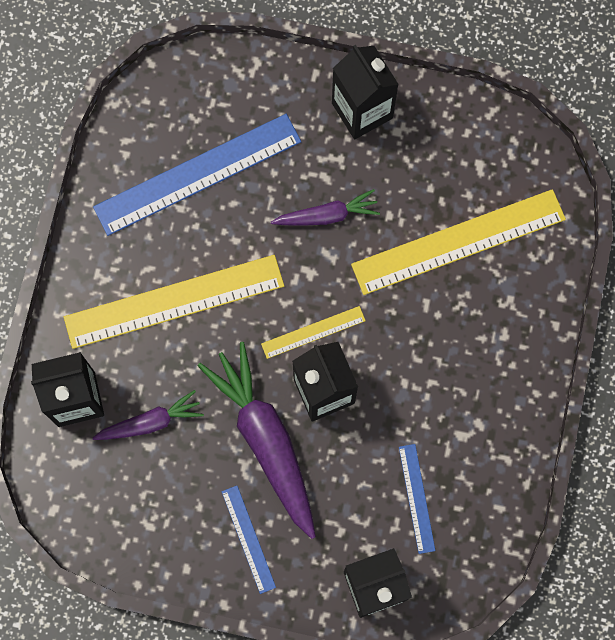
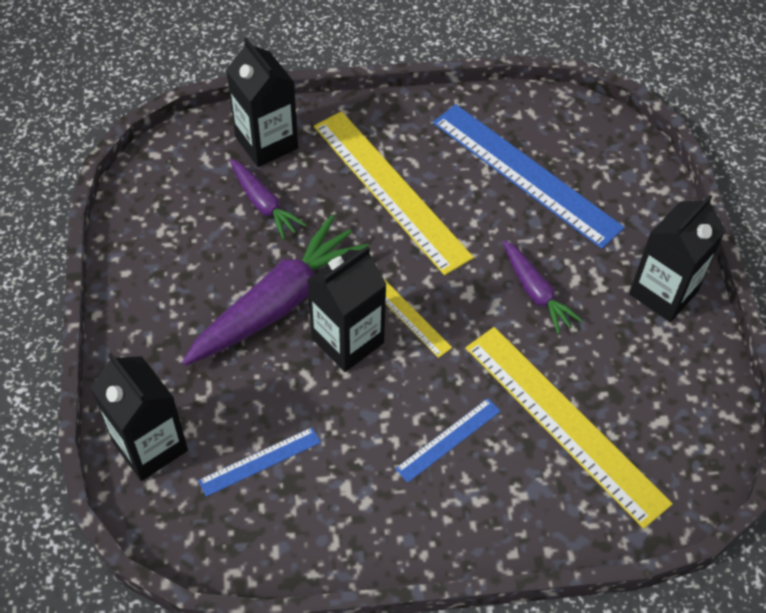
camera: 70 degrees right, 20 degrees down
blue ruler [222,486,276,594] -> blue ruler moved to [395,398,501,483]

